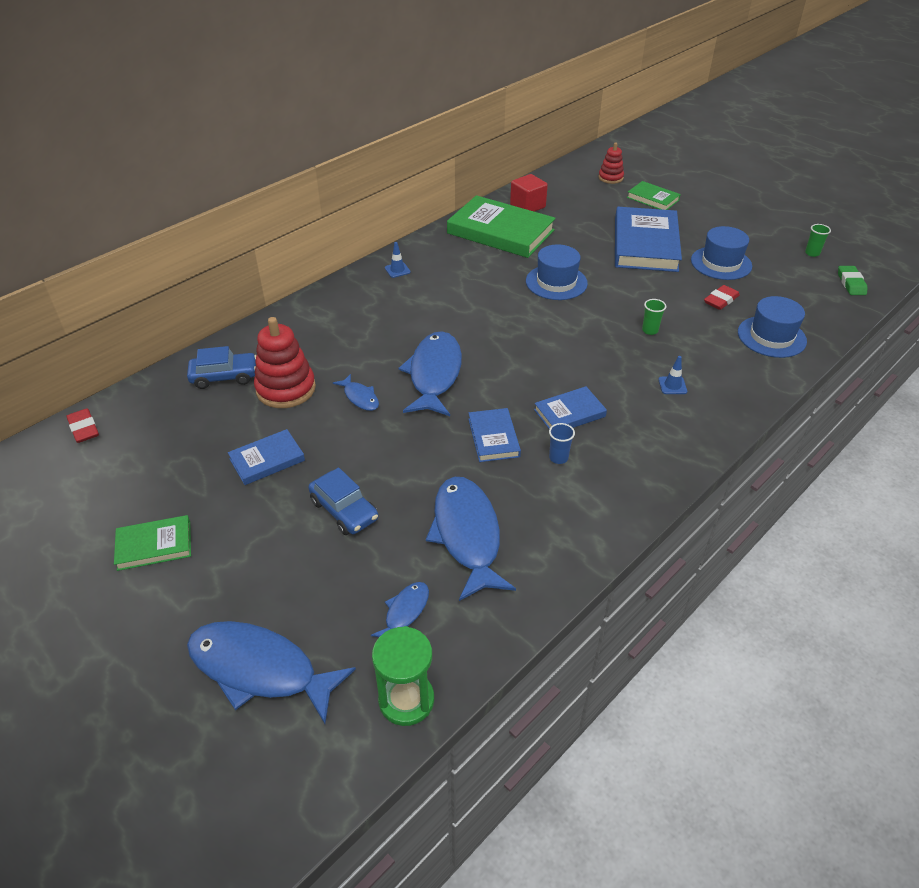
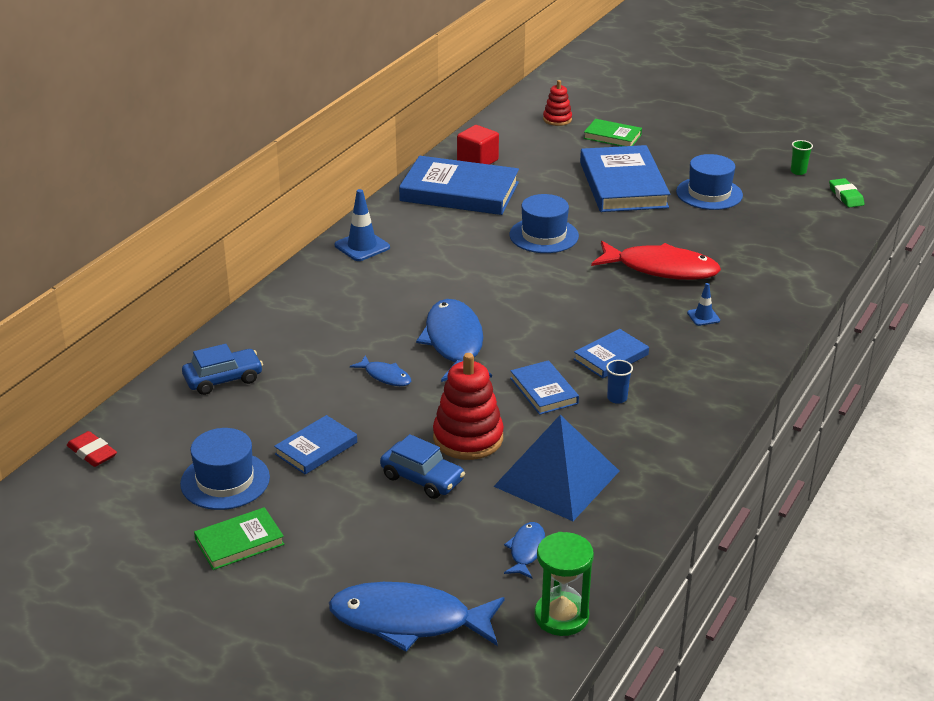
camera: 15 degrees left, 10 degrees down
red stacking toy [254,317,316,408] -> red stacking toy moved to [433,353,504,460]
blue traffic cone [385,242,411,278] -> blue traffic cone [335,189,390,261], size x1.75
blue fish [426,477,516,601] -> blue pyramid [493,415,619,521]
green book [447,195,556,258] -> blue book [399,156,519,215]
green cup [642,299,666,335] -> red fish [591,241,721,280]
red eraser [704,285,740,310] -> none
blue hat [738,296,807,358] -> blue hat moved to [180,428,270,510]

